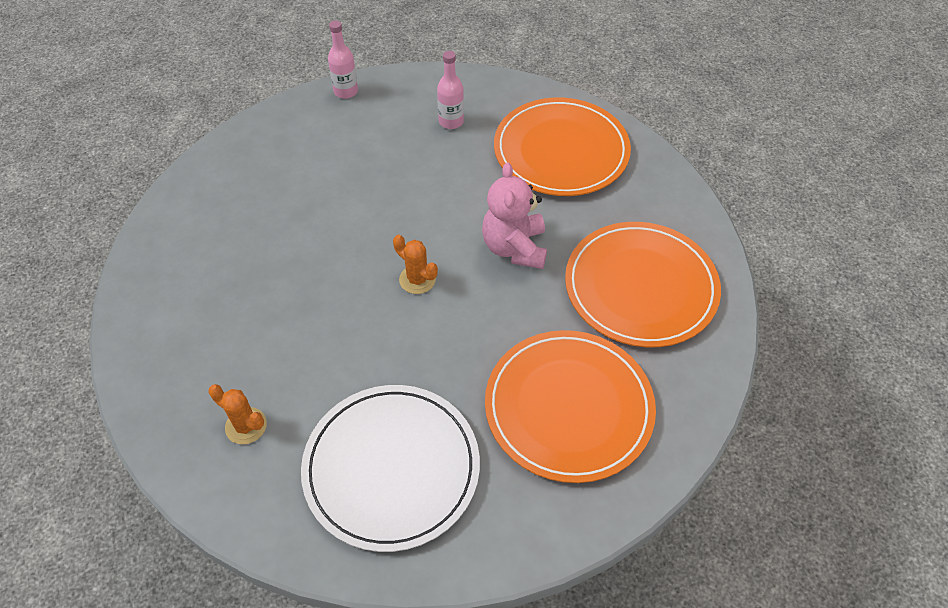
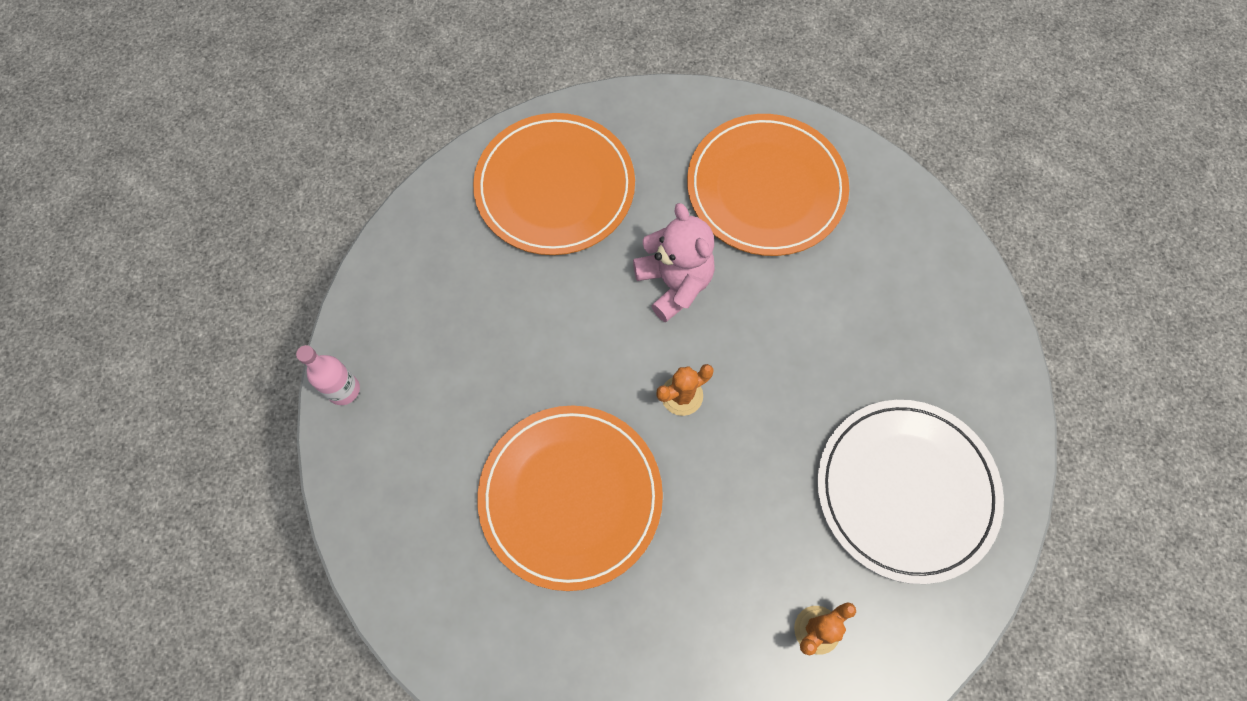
camera: 70 degrees left, 15 degrees up
pink bottle [437,51,464,129] -> none
pink teddy bear [482,162,547,269] -> pink teddy bear turned 135 degrees counterclockwise [633,203,715,322]
orange plate [485,330,656,483] -> orange plate moved to [477,405,663,591]

